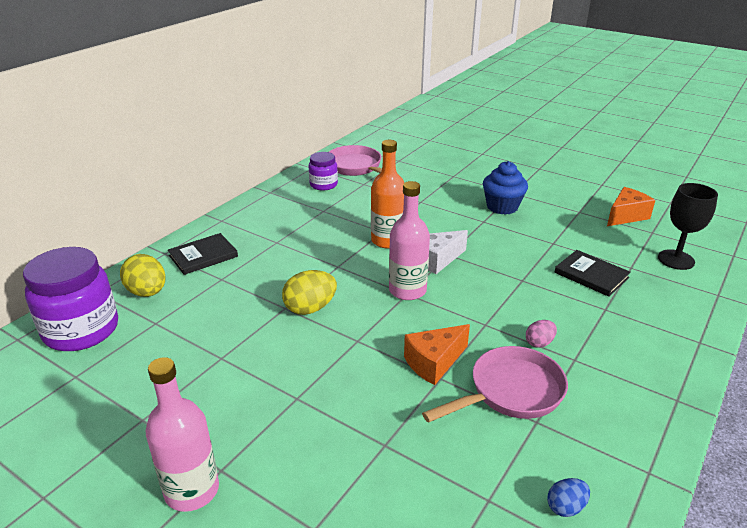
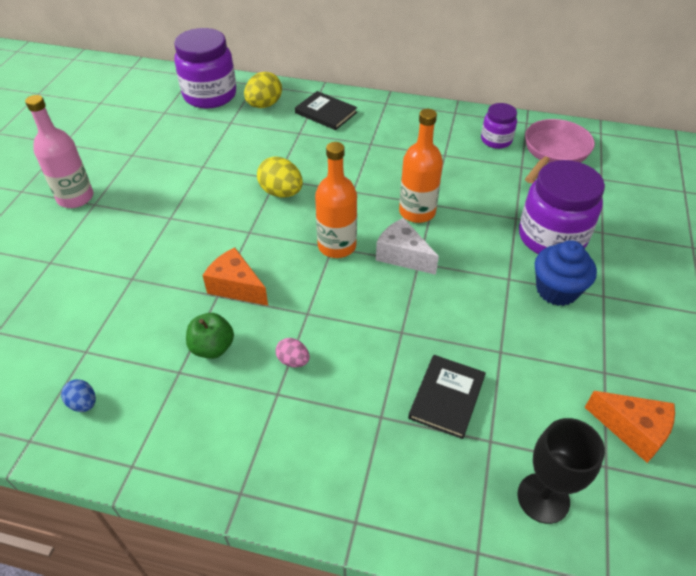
camera: 70 degrees right, 15 degrees up
pink bottle [389,181,430,300] -> orange bottle [315,142,357,258]
pink pan [422,346,568,423] -> green apple [186,313,234,359]
none -> purple jar [519,160,605,254]

